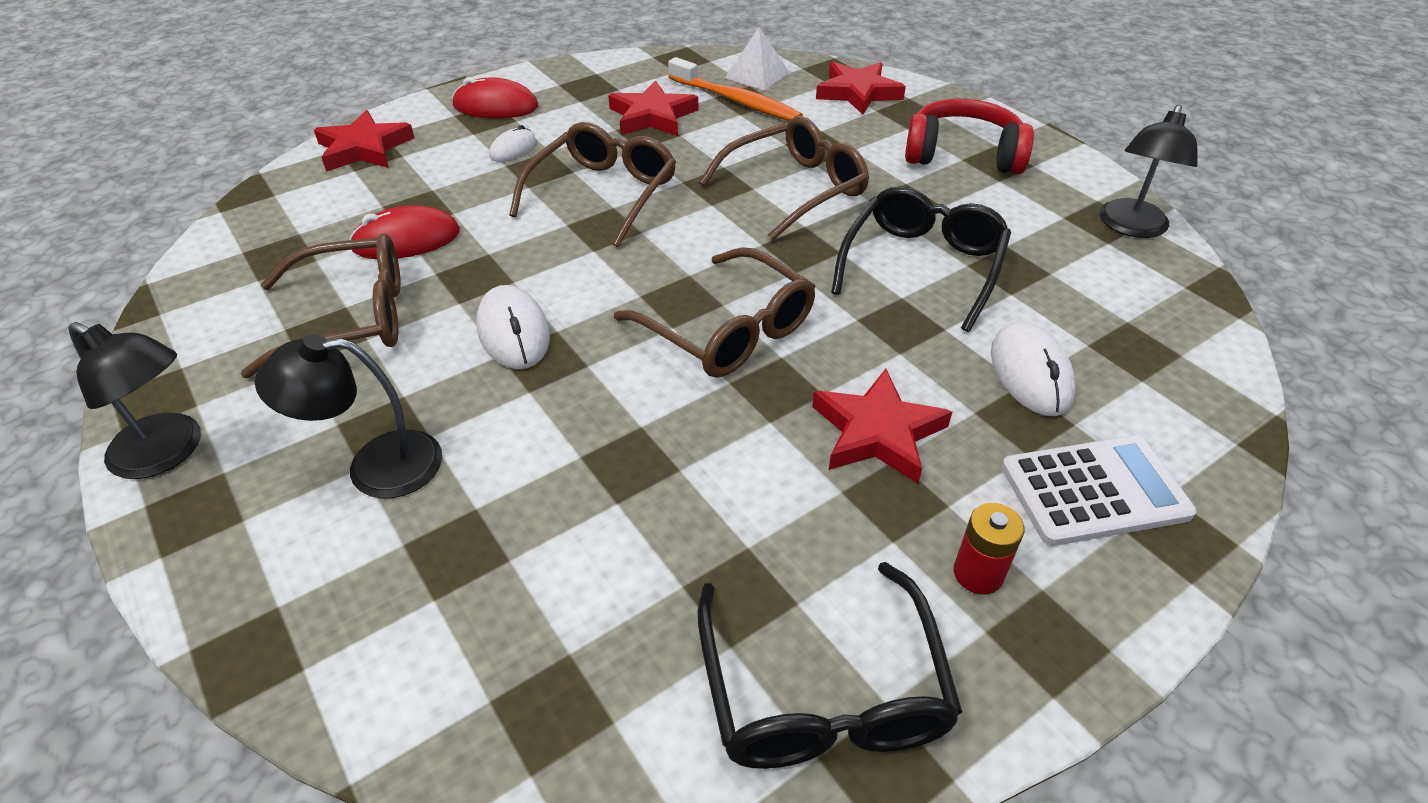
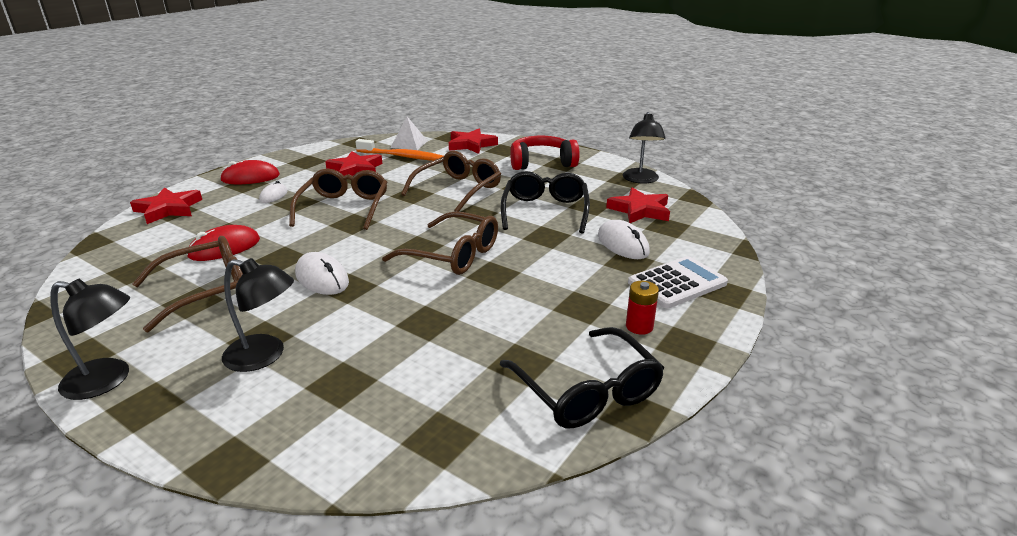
camera: 20 degrees left, 15 degrees down
black lamp [255,334,442,498] -> black lamp turned 135 degrees counterclockwise [222,258,294,372]
red star [812,369,952,484] -> red star moved to [606,187,670,223]

